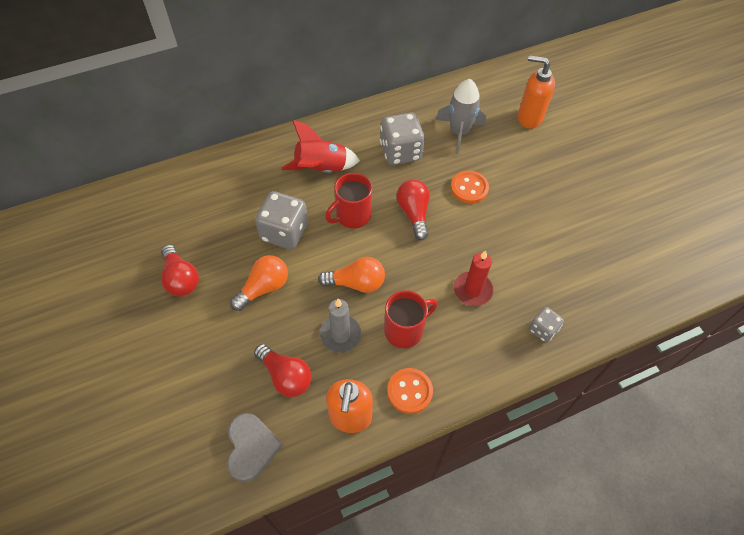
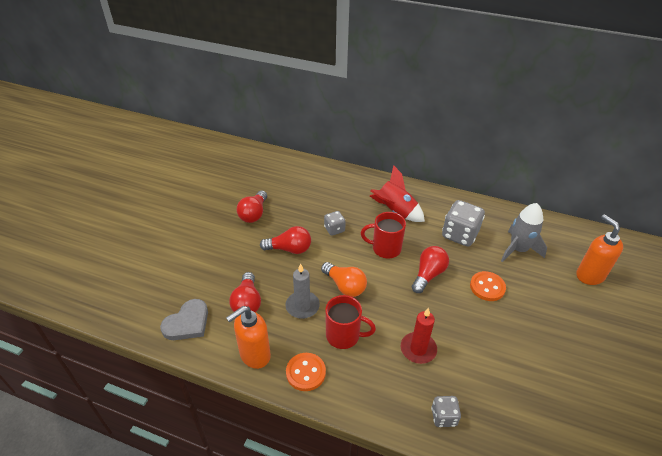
camera: 45 degrees right, 15 degrees down
orange light bulb [230,255,288,311] -> red light bulb [260,226,311,254]
grey dice [255,191,308,249] -> grey dice [324,211,346,236], size x0.55

